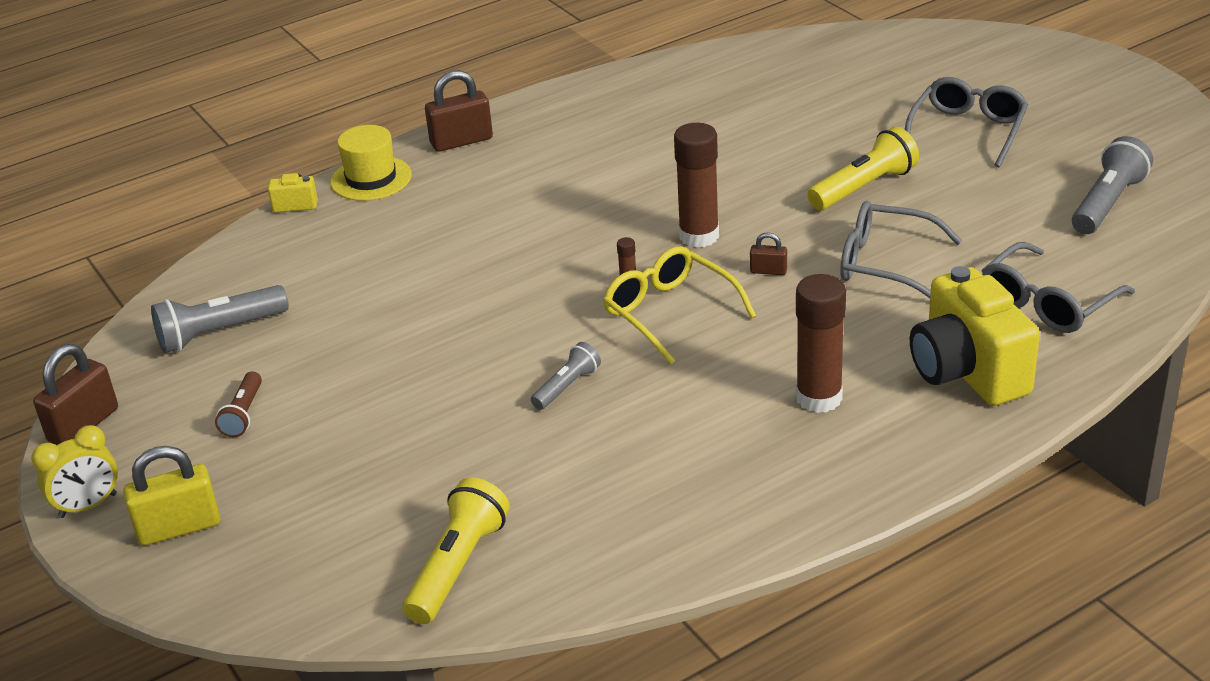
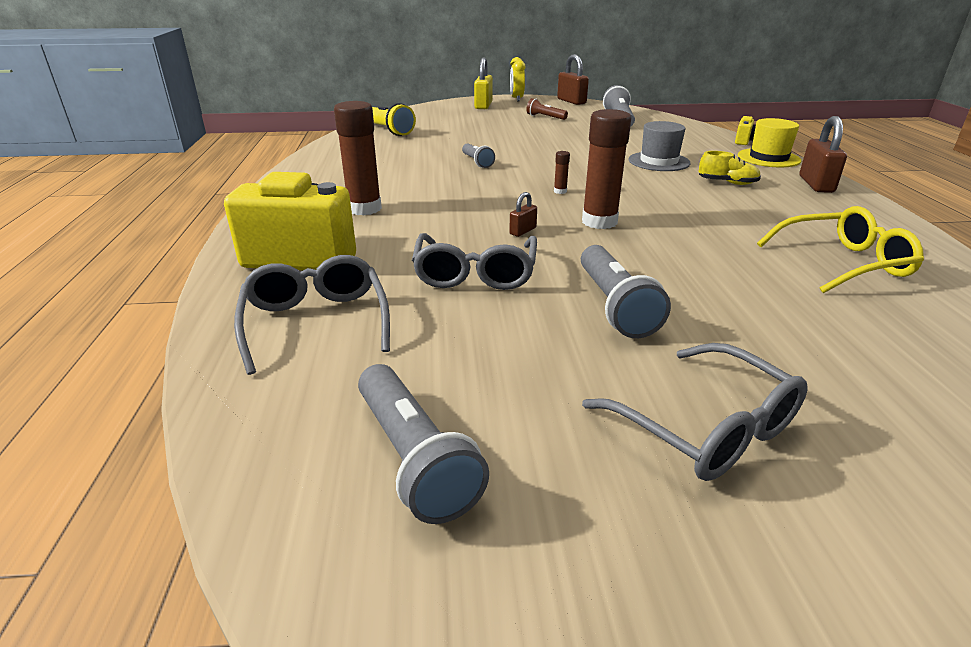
camera: 115 degrees right, 5 degrees down
yellow glasses [603,246,756,364] -> yellow glasses moved to [757,206,924,293]
yellow flashlight [807,127,919,210] -> grey flashlight [581,245,671,338]
grey glasses [840,201,962,298] -> grey glasses turned 135 degrees clockwise [412,233,537,290]
none -> grey hat [628,121,691,171]
none -> yellow shoe [699,151,761,185]

